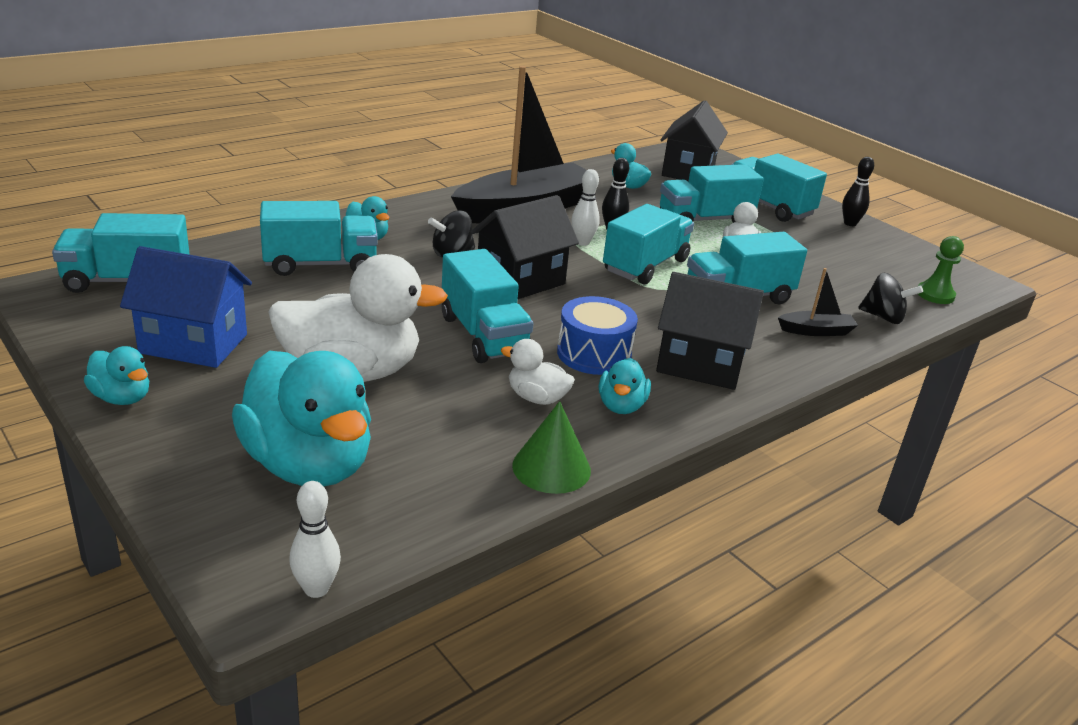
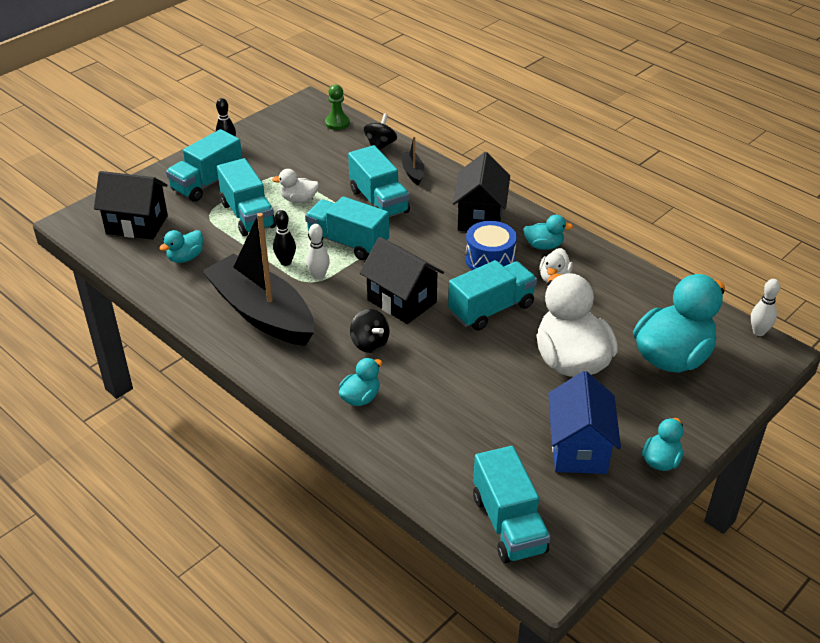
camera: 95 degrees left, 10 degrees up
turquoise truck [260,201,378,276] -> none
green cone [512,401,591,494] -> none

